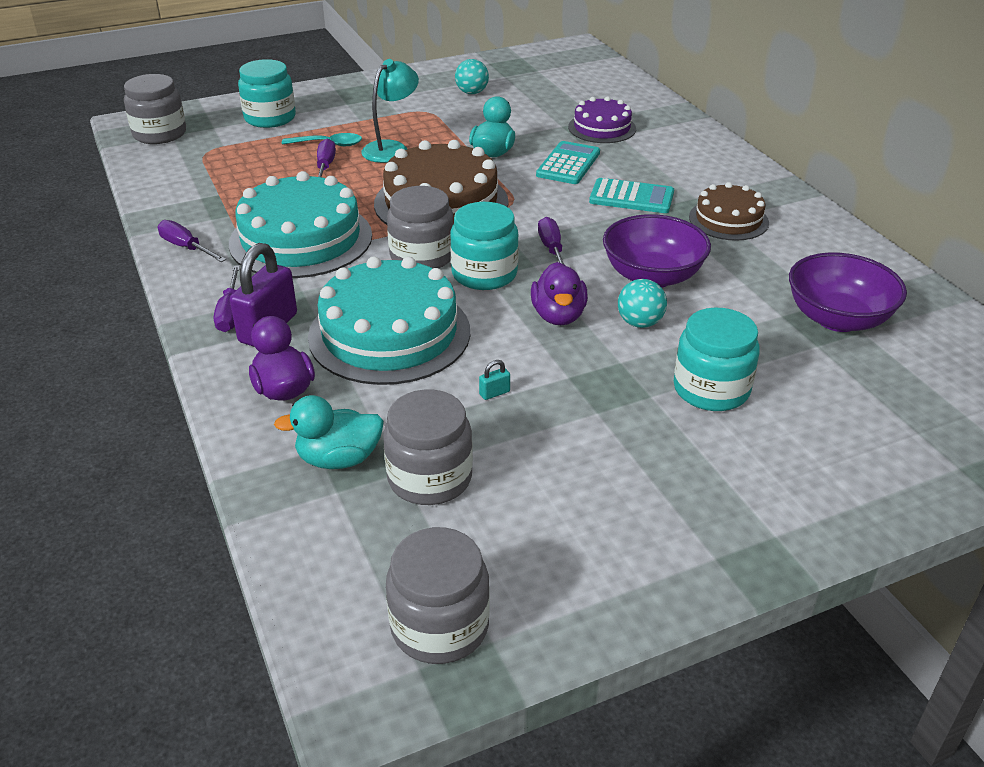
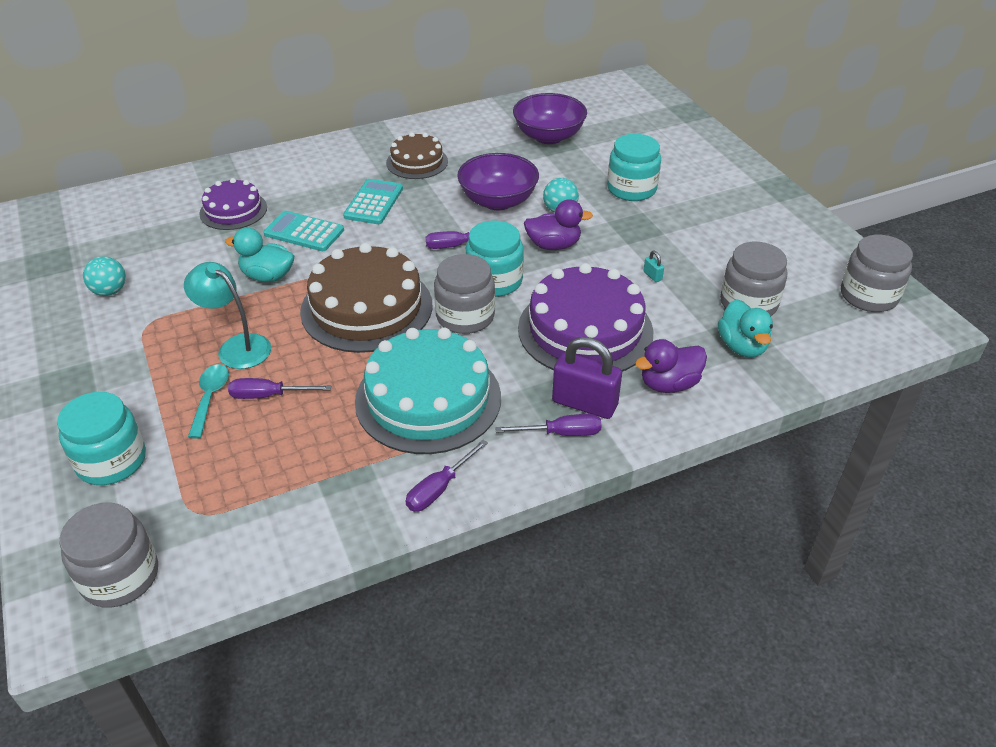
camera: 90 degrees left, 5 degrees up
turquoise cake [308,257,470,385] -> purple cake [518,263,653,372]

